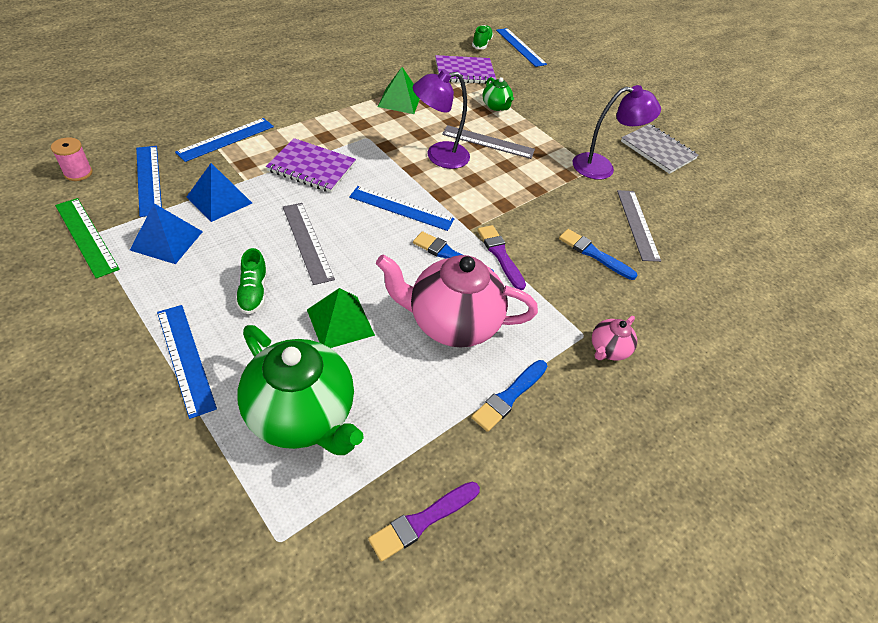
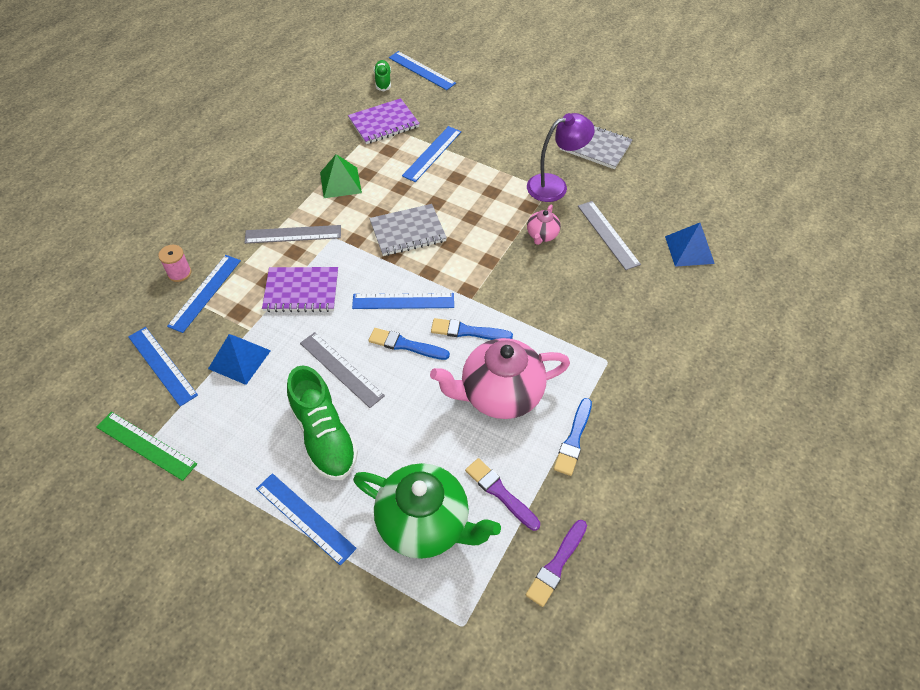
camera: 15 degrees left, 5 degrees up
pink spool [51,137,92,181] -> pink spool moved to [158,245,191,282]
blue pyramid [130,203,203,264] -> blue pyramid moved to [665,223,715,267]
green shoe [235,248,267,314] -> green shoe [287,365,358,480], size x1.88
green pyramid [307,288,375,348] -> none
purple lamp [413,69,470,169] -> grey notebook [370,204,447,256]
grey ruler [442,125,535,159] -> grey ruler moved to [244,225,341,244]
purple brush [477,225,526,290] -> purple brush moved to [465,458,540,531]
green teapot [483,77,514,111] -> blue ruler [402,126,461,182]
blue brush [559,229,637,280] -> blue brush moved to [369,328,450,360]
pink teapot [592,316,637,361] -> pink teapot moved to [527,205,561,245]

